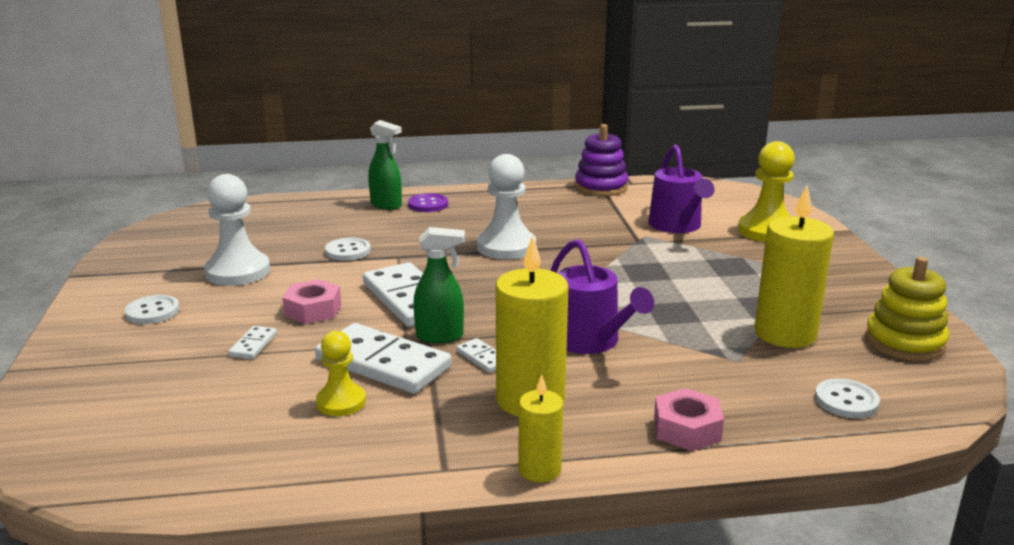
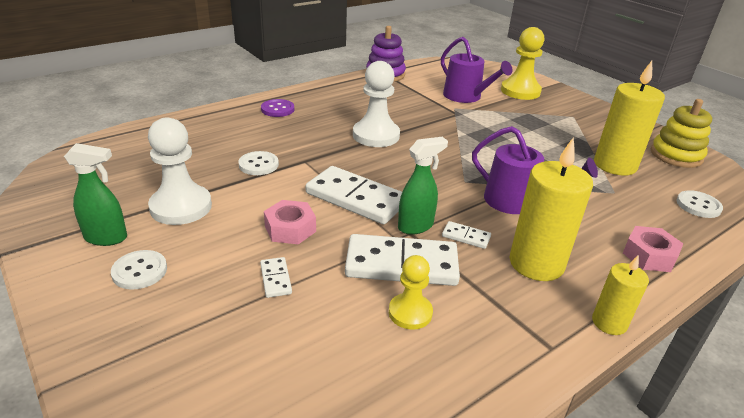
camera: 30 degrees left, 10 degrees up
green spray bottle [368,120,402,210] -> green spray bottle moved to [64,143,127,246]

